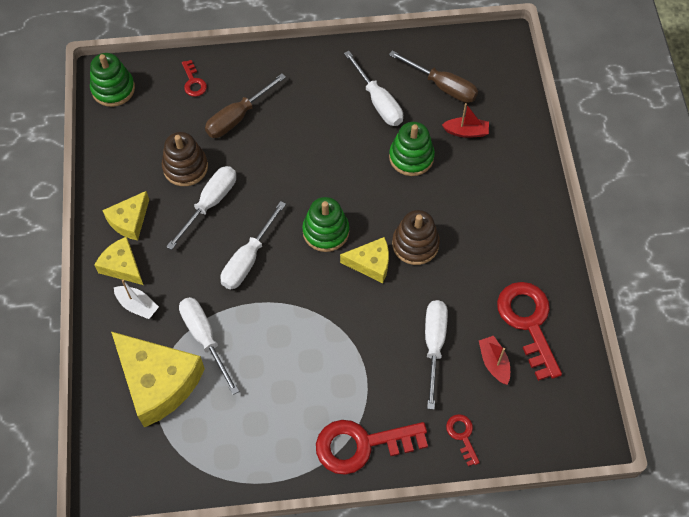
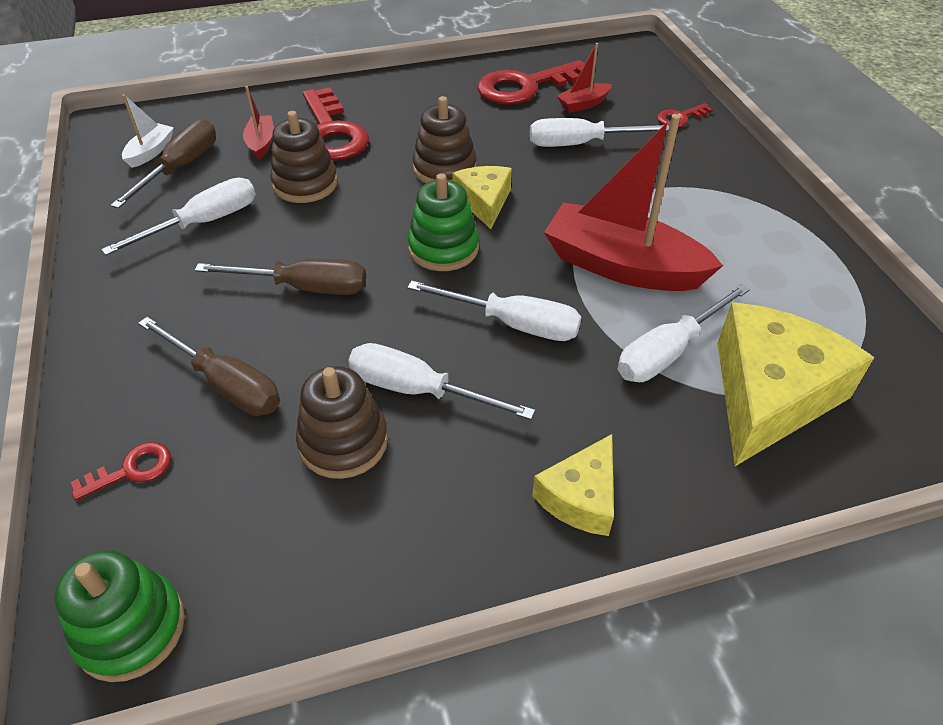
camera: 100 degrees left, 15 degrees down
yellow cheese [102,191,149,240] -> none
white boat [114,280,159,319] -> white boat moved to [122,94,174,168]
red key [316,420,428,475] -> red key moved to [303,87,369,161]
green stacking toy [389,122,435,176] -> brown stacking toy [270,111,338,203]
none -> brown screwdriver [195,259,366,295]
none -> red boat [544,114,723,291]

